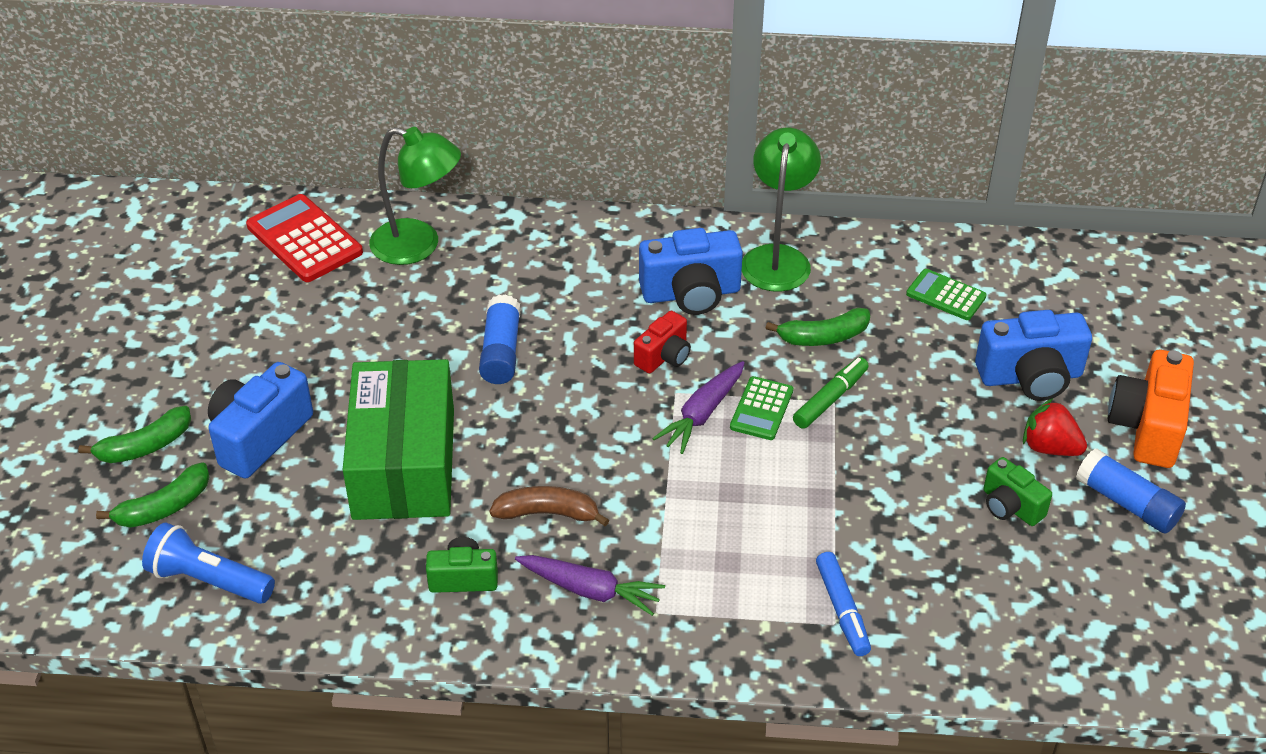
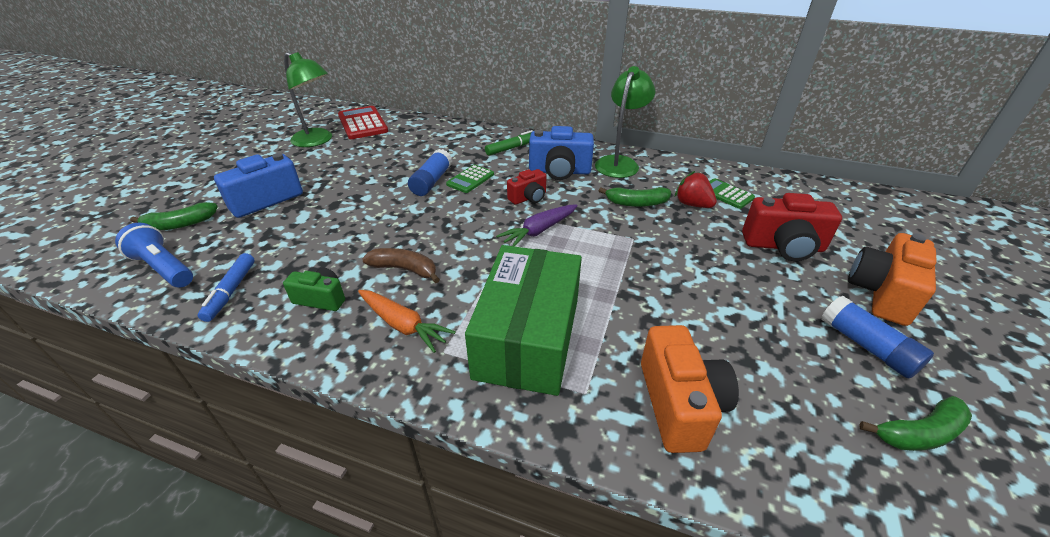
camera: 15 degrees right, 5 degrees down
green banana [78,406,191,463] -> green banana moved to [859,396,972,451]
green box [343,359,454,520] -> green box moved to [465,245,582,396]
green lamp [369,127,461,265] -> green lamp moved to [284,52,332,147]
purple carrot [515,555,665,616] -> orange carrot [358,290,456,353]
green calculator [730,376,793,440] -> green calculator moved to [446,165,494,193]
green marker [793,357,869,429] -> green marker moved to [485,130,533,156]
blue marker [816,552,871,656] -> blue marker moved to [198,253,255,322]
blue camera [975,310,1092,401] -> red camera [742,193,842,261]
green camera [983,457,1052,526] -> none
red strawberry [1023,398,1087,456] -> red strawberry moved to [675,171,717,208]
none -> orange camera [641,325,739,453]

